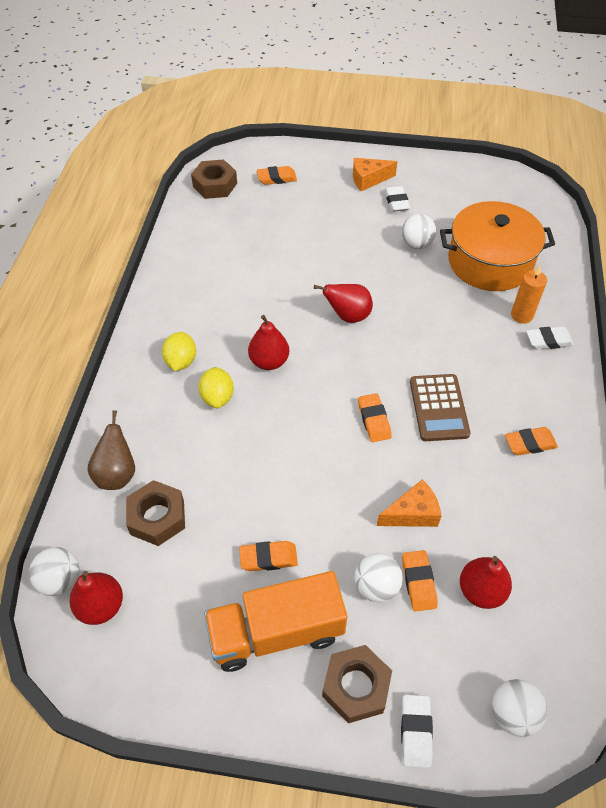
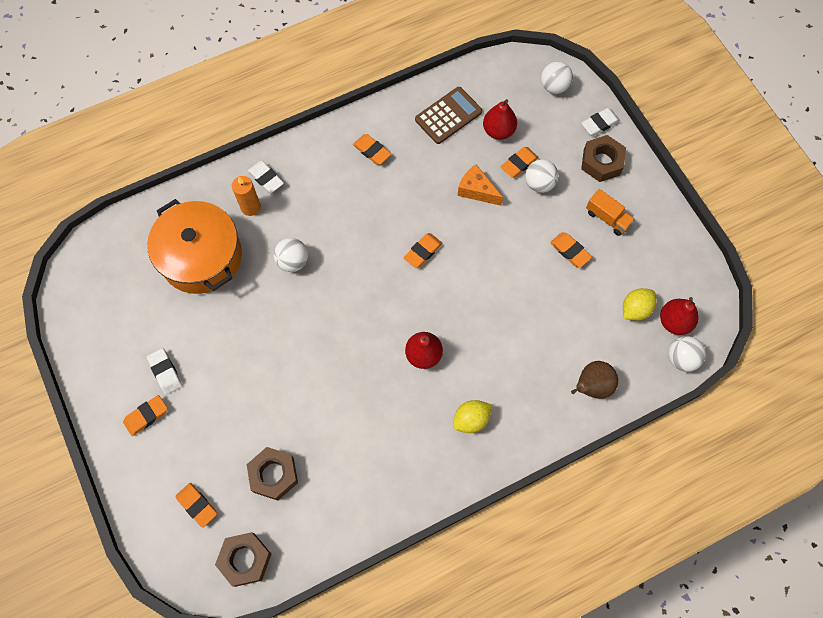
camera: 125 degrees left, 15 degrees up
brown nut [126,480,185,546] -> brown nut moved to [247,447,298,501]
yellow lemon [198,367,234,408] -> yellow lemon moved to [623,288,657,321]
orange truck [204,571,347,672] -> orange truck [586,189,635,236], size x0.52
red pear [314,284,373,323] -> none
orange cheese [353,158,397,191] -> orange eraser [123,395,168,436]
white eraser [384,186,410,212] -> white eraser turned 75 degrees counterclockwise [147,348,182,395]
white ball [401,214,436,249] -> white ball moved to [274,238,308,272]
brown calculator [410,374,471,441] -> brown calculator moved to [415,87,482,144]

